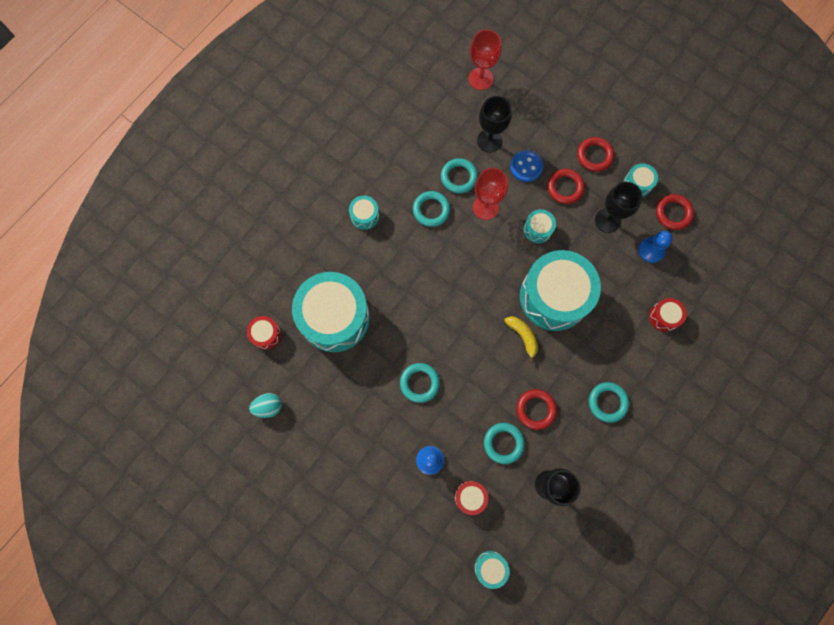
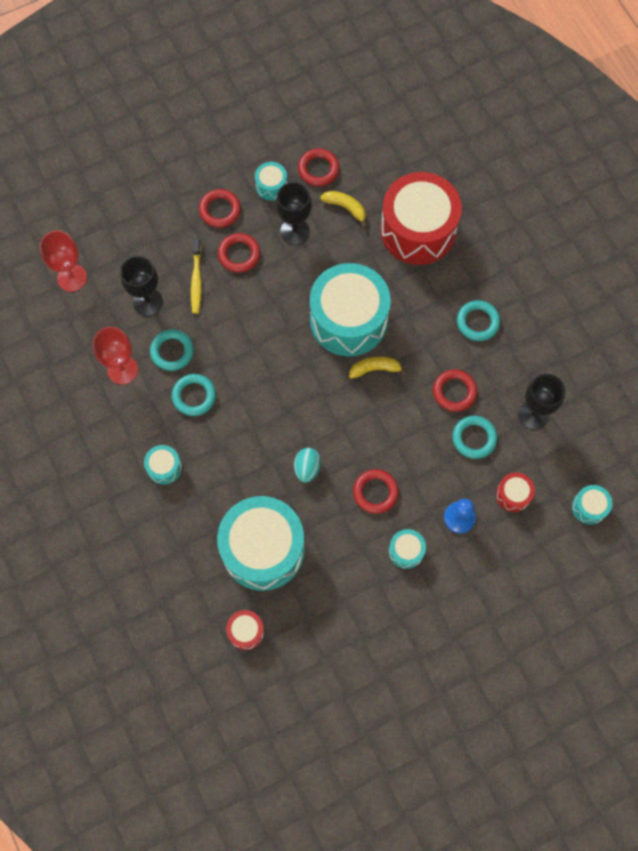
camera: 65 degrees left, 5 degrees down
turquoise egg [249,393,282,418] -> turquoise egg moved to [294,448,321,483]
turquoise ring [400,363,440,403] -> red ring [353,469,399,514]
red goblet [473,168,508,220] -> red goblet moved to [93,327,138,385]
blue button [510,150,543,182] -> yellow toothbrush [191,239,201,314]
turquoise drum [524,209,556,243] -> turquoise drum moved to [389,529,426,569]
blue pawn [638,231,673,263] -> yellow banana [320,191,367,227]
red drum [649,298,687,332] -> red drum [380,172,462,265], size x2.35

